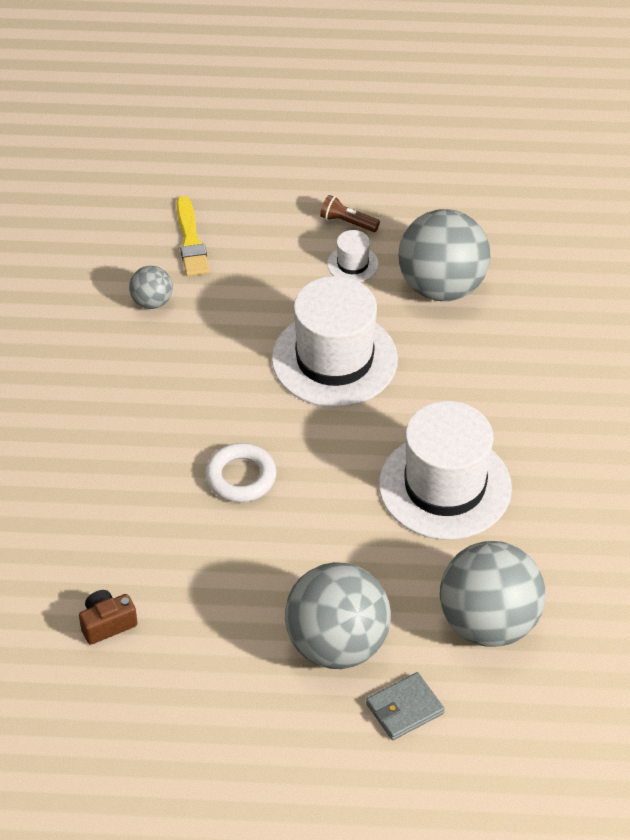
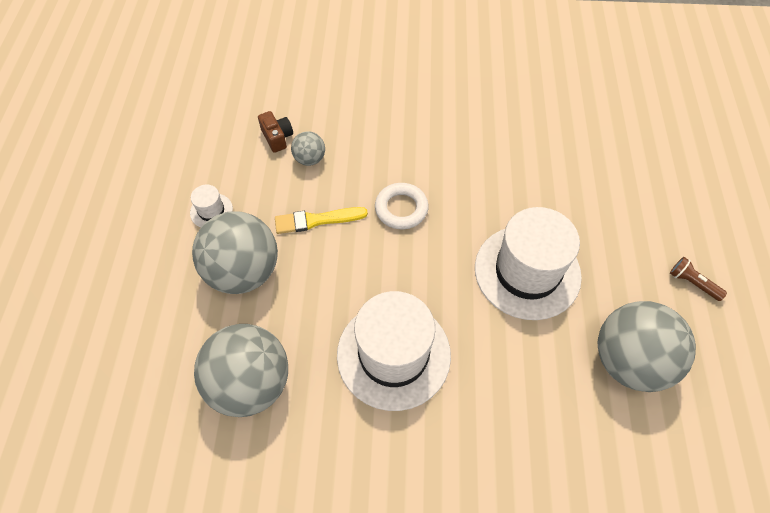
camera: 90 degrees right, 10 degrees up
grey ball [129,266,173,309] -> grey ball moved to [291,131,325,166]
yellow brush [177,196,209,276] -> yellow brush moved to [275,207,368,234]
brown flashlight [320,195,380,232] -> brown flashlight turned 75 degrees counterclockwise [670,257,727,301]
white hat [327,230,379,282] -> white hat moved to [190,185,233,227]
grey wallet [366,672,444,740] -> none

